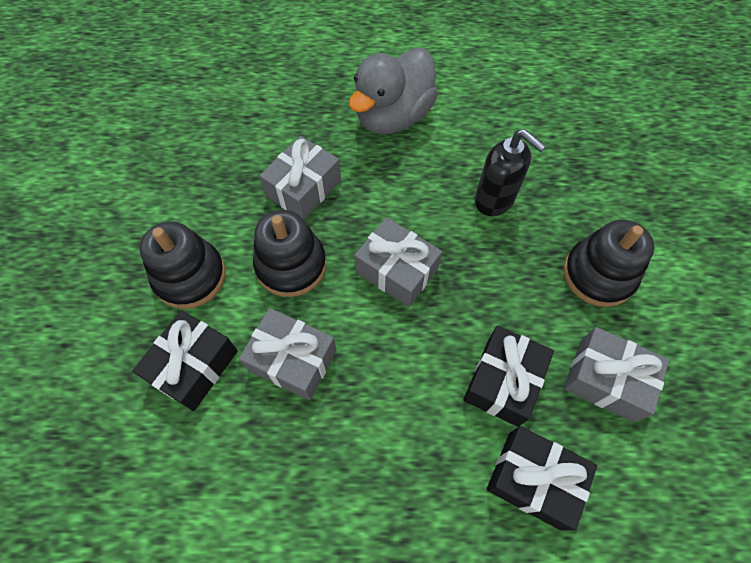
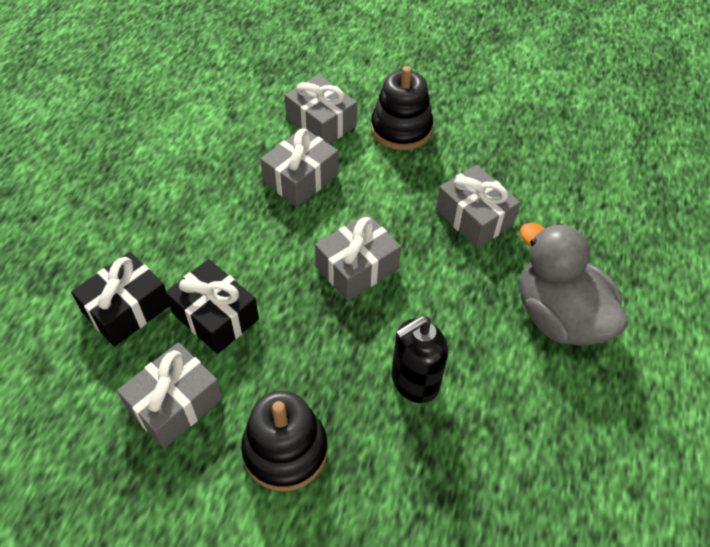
camera: 105 degrees right, 10 degrees down
black gift [132,310,238,411] -> grey gift [284,74,357,144]
black stacking toy [253,210,327,297] -> none

